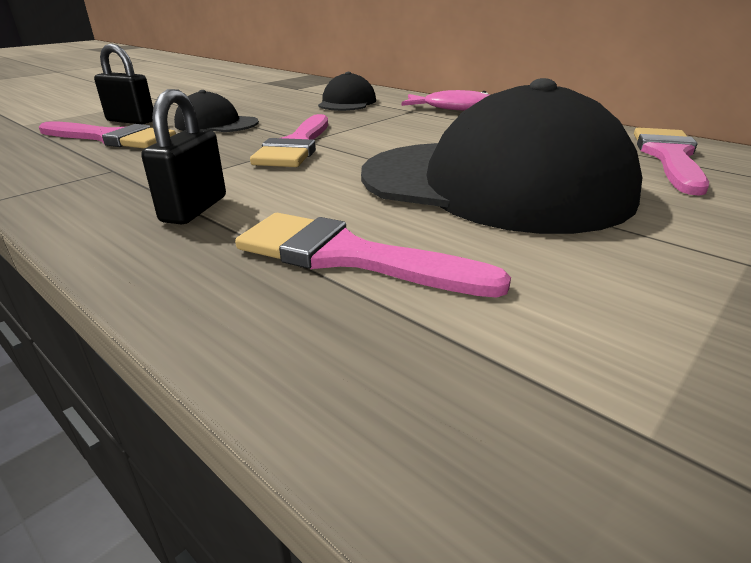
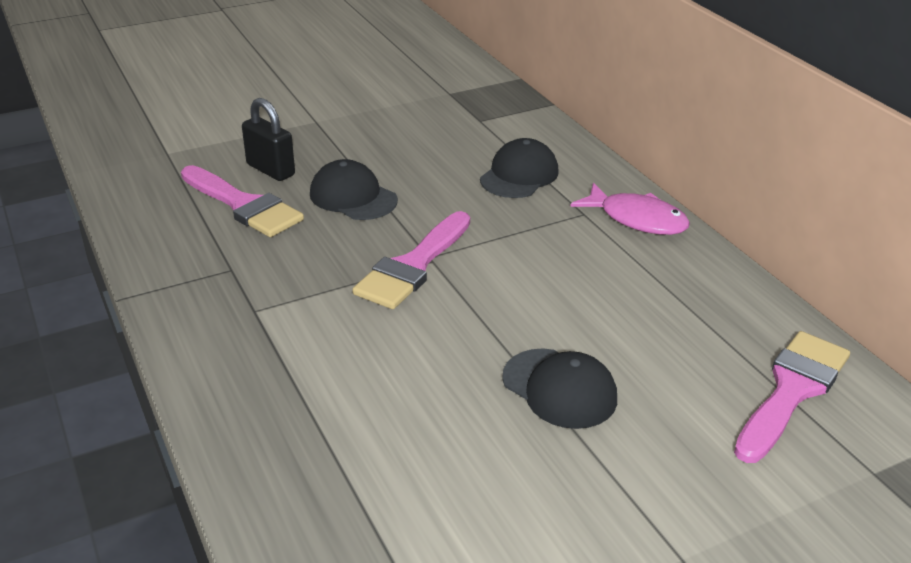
camera: 20 degrees right, 5 degrees up
black padlock [141,89,226,225] -> none
pink brush [235,213,511,298] -> none
black cap [361,78,643,234] -> black cap [502,349,617,429], size x0.45

